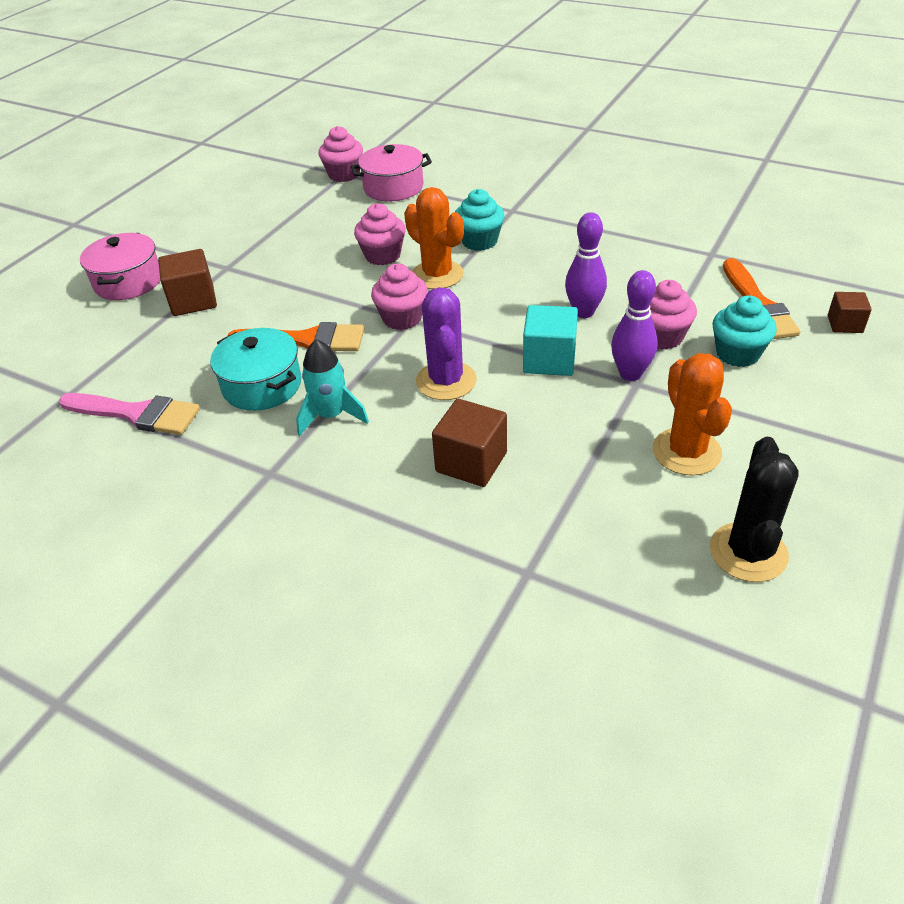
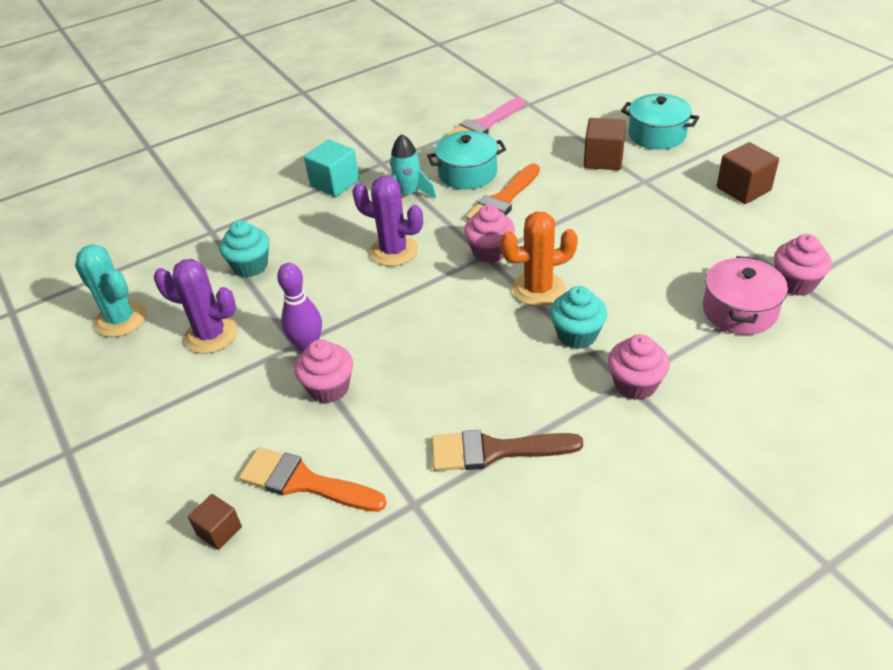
camera: 120 degrees right, 0 degrees up
pink pot [80,233,160,300] -> turquoise pot [621,94,699,150]
pink cupcake [354,203,406,265] -> pink cupcake moved to [608,334,670,400]
brown cube [432,399,507,487] -> brown cube moved to [717,142,779,204]
turquoise cube [523,305,578,376] -> turquoise cube moved to [304,139,359,197]
purple bowling pin [565,212,607,318] -> none
orange cactus [653,353,732,476] -> purple cactus [154,259,237,354]
black cactus [710,437,799,582] -> turquoise cactus [75,244,147,337]
turquoise cupcake [712,296,777,367] -> turquoise cupcake moved to [219,220,270,277]
none -> brown brush [432,430,583,471]

